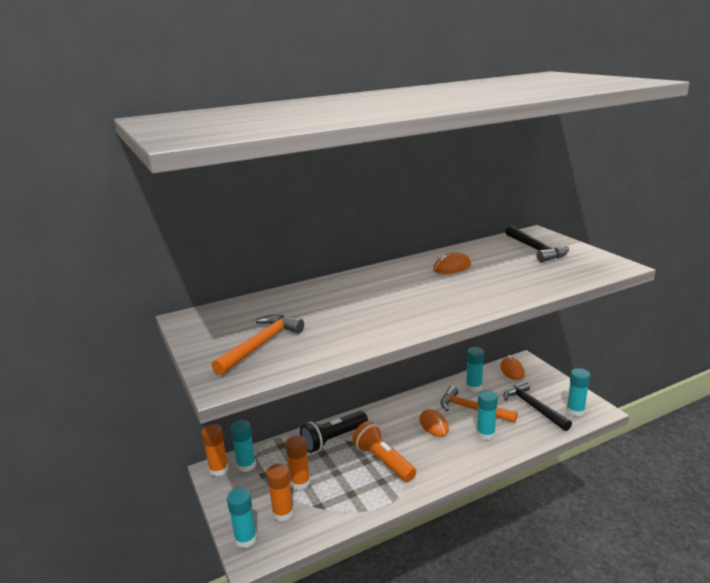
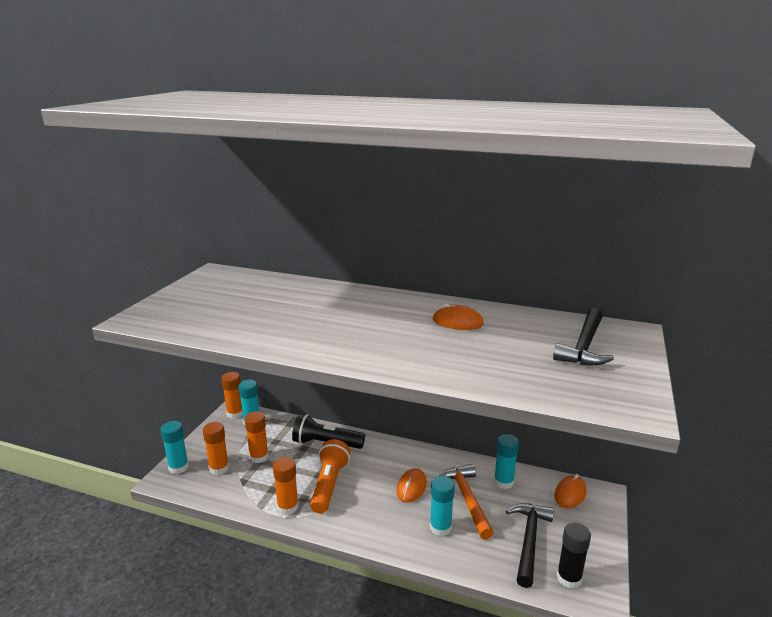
camera: 45 degrees right, 0 degrees up
orange hammer [212,315,304,375] -> none
turquoise glue stick [566,368,590,416] -> black glue stick [557,522,591,589]
none -> orange glue stick [273,457,298,515]

